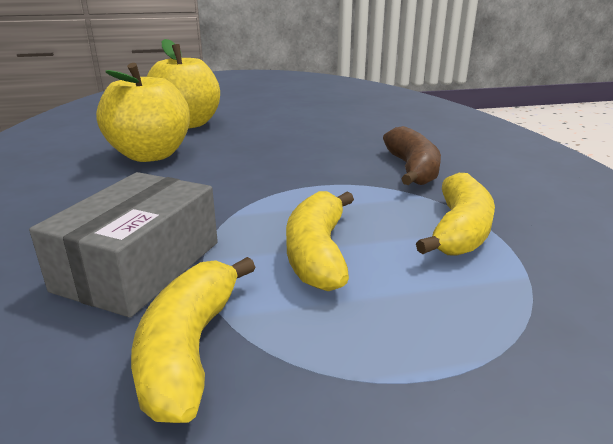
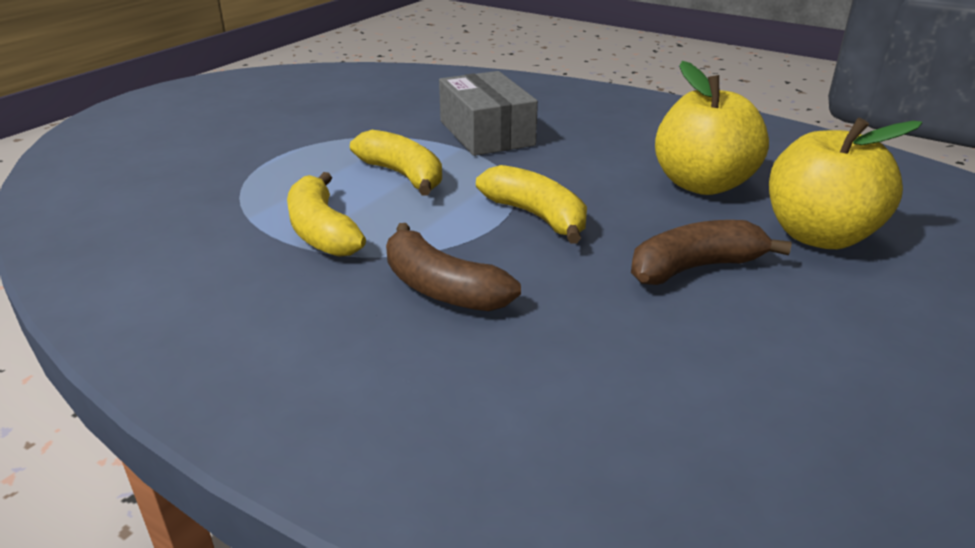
camera: 135 degrees right, 5 degrees up
yellow banana [131,257,255,423] -> yellow banana moved to [476,165,587,243]
none -> brown banana [631,220,792,285]

